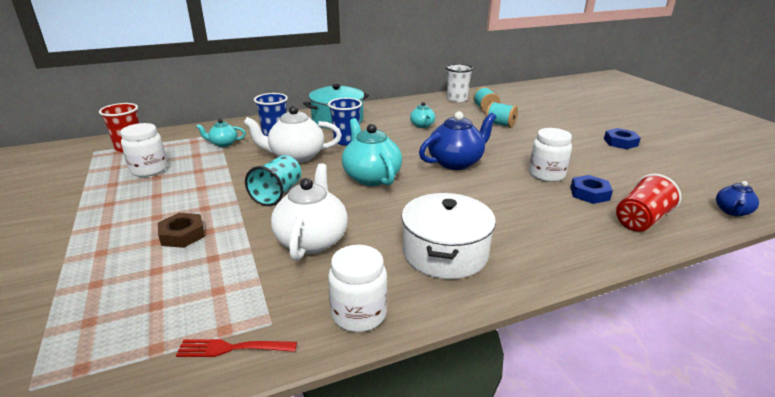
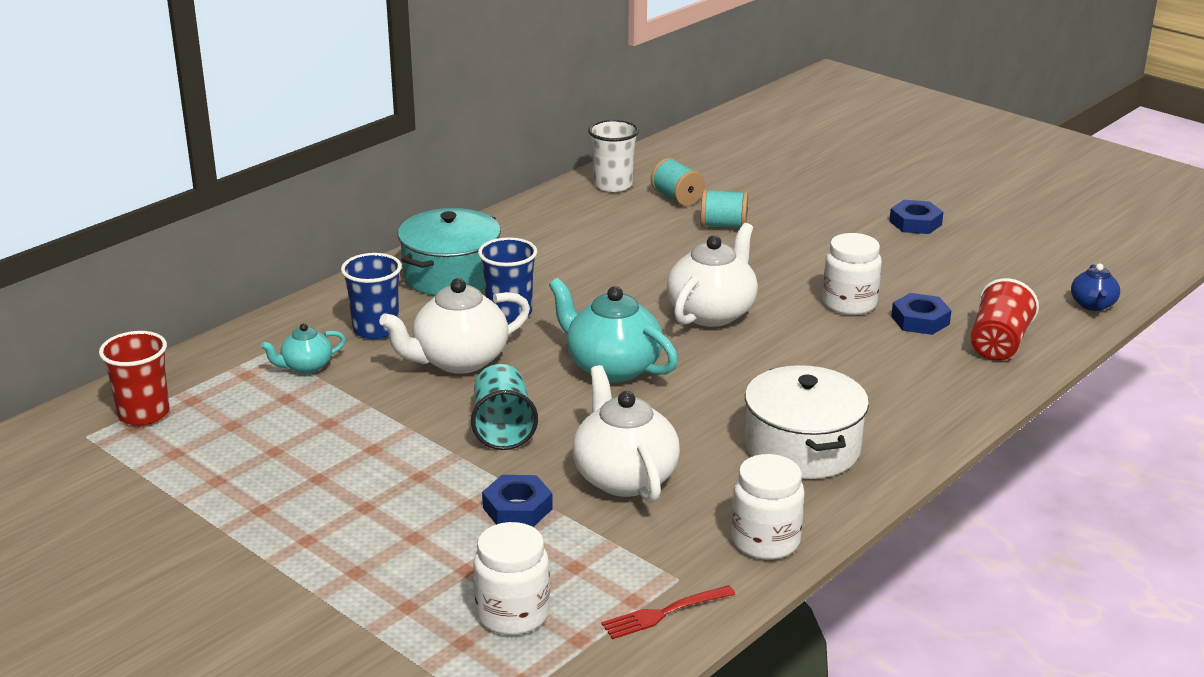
camera: 25 degrees left, 0 degrees up
white jar [120,123,168,177] -> white jar moved to [474,522,550,635]
brown nut [158,213,205,248] -> none
turquoise teapot [410,102,435,128] -> none
blue teapot [419,111,496,170] -> white teapot [667,223,758,327]
none -> blue nut [482,475,553,527]

